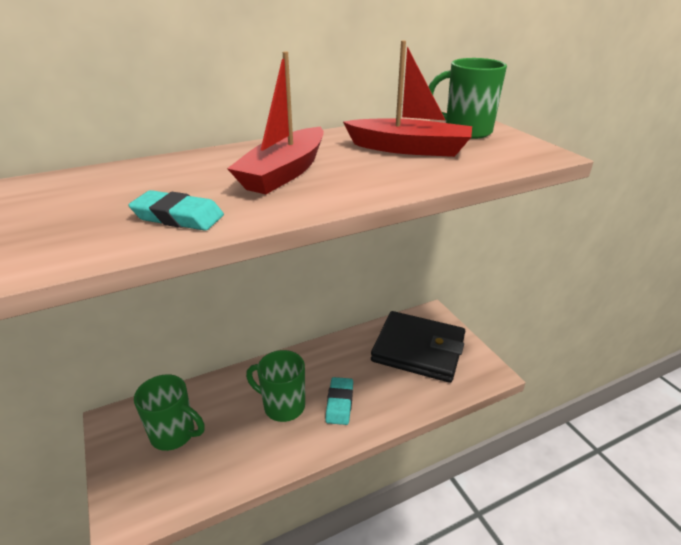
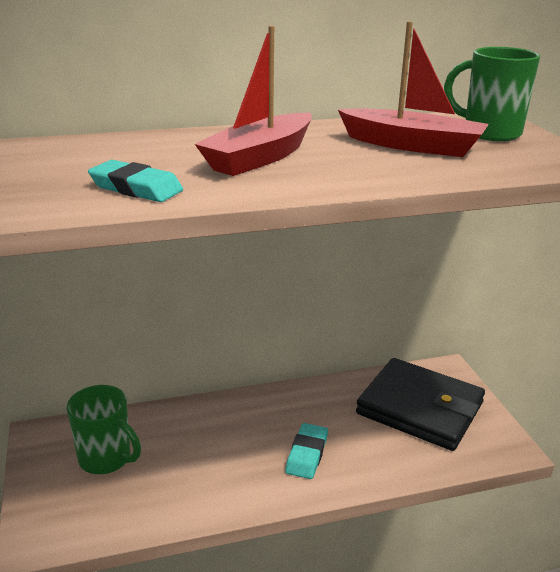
camera: 10 degrees right, 5 degrees down
green mug [246,350,305,422] -> none

